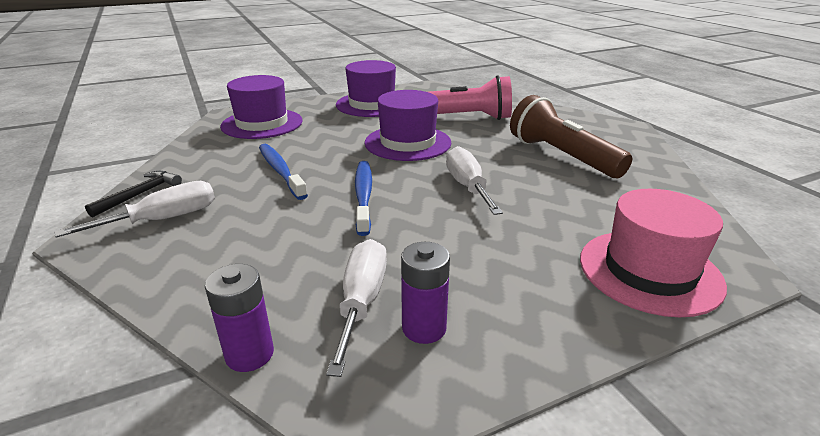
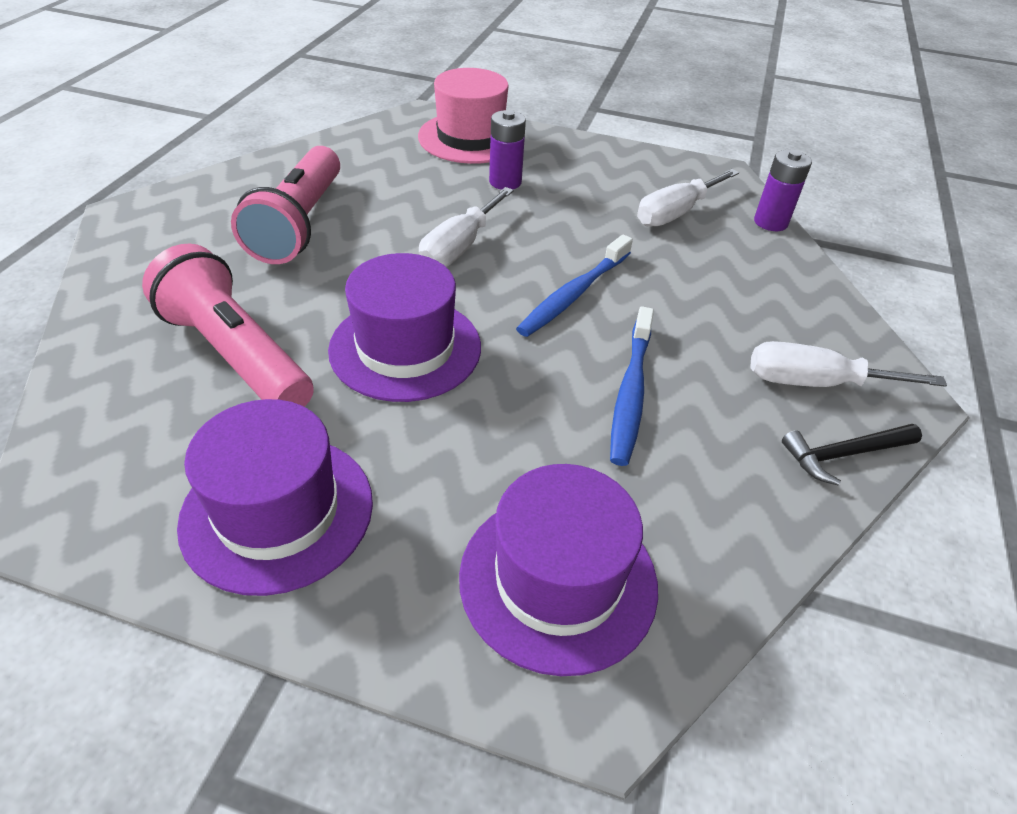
camera: 140 degrees left, 15 degrees up
purple battery [401,242,450,344] -> purple battery moved to [489,110,526,190]
brown flashlight [510,95,632,178] -> pink flashlight [231,146,340,264]

